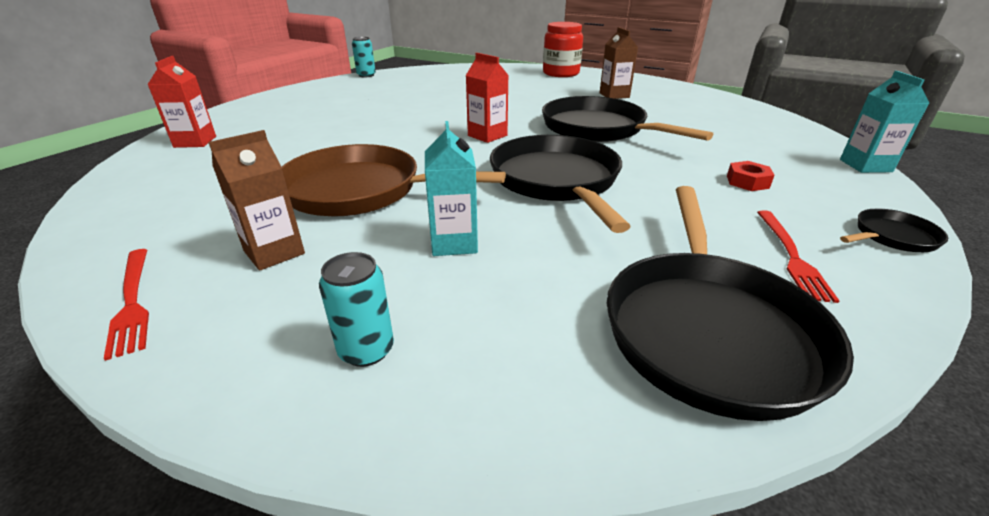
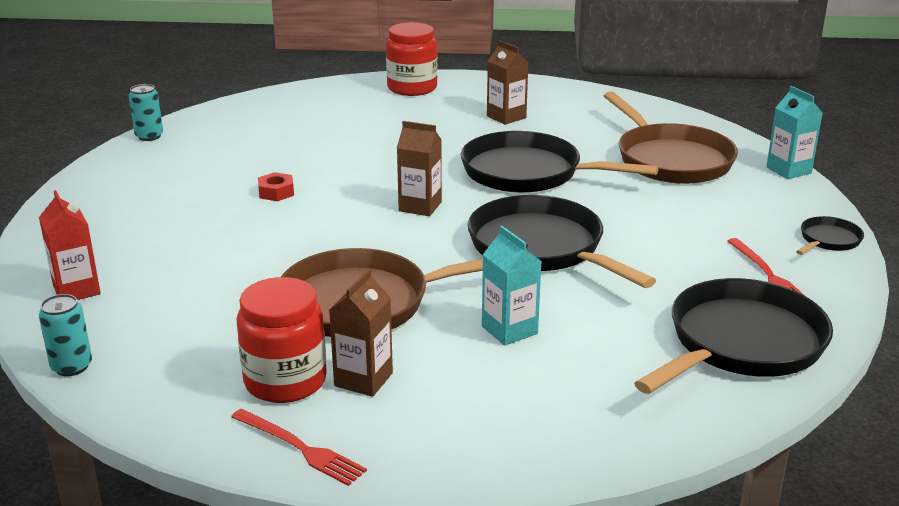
camera: 25 degrees left, 5 degrees down
turquoise can [319,252,394,367] -> turquoise can moved to [39,294,92,376]
red carton [466,53,509,143] -> brown carton [397,121,442,216]
black pan [607,186,854,421] -> black pan turned 120 degrees counterclockwise [634,278,833,394]
red nut [727,161,775,191] -> red nut moved to [258,172,294,201]
none -> red jar [237,277,327,403]
none -> brown pan [604,92,738,184]

